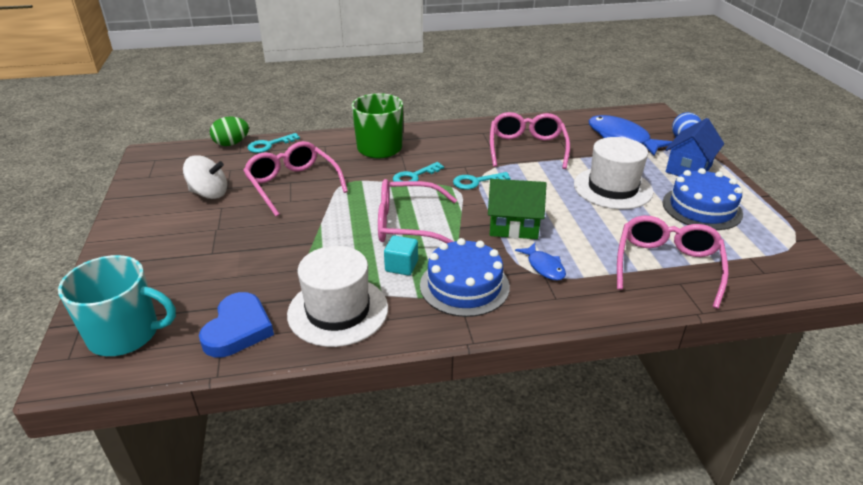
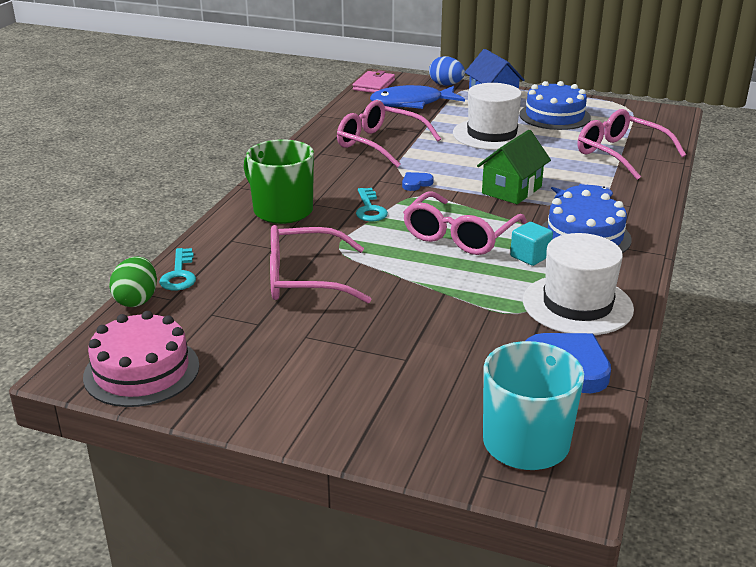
camera: 60 degrees left, 5 degrees down
white spinning top [183,155,227,199] -> none
turquoise key [453,172,510,189] -> blue heart [402,172,434,191]
none -> pink cake [83,311,199,407]
none -> pink wallet [353,70,395,93]

